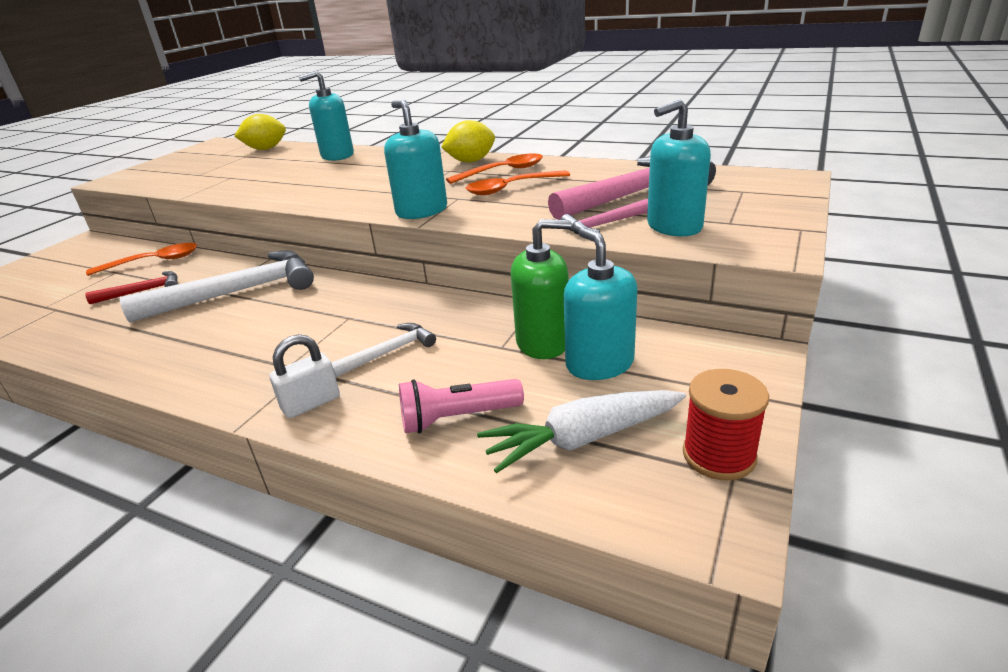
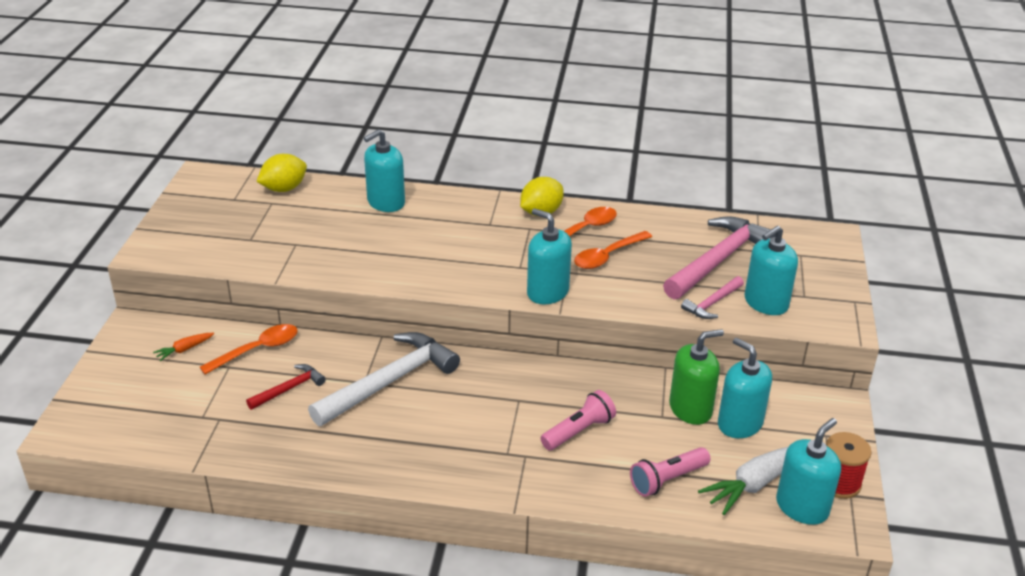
camera: 20 degrees left, 5 degrees up
white padlock [269,334,340,418] -> none
white hammer [331,323,436,377] -> pink flashlight [540,390,616,451]
none -> orange carrot [153,333,214,361]
none -> turquoise soap dispenser [776,418,841,525]

